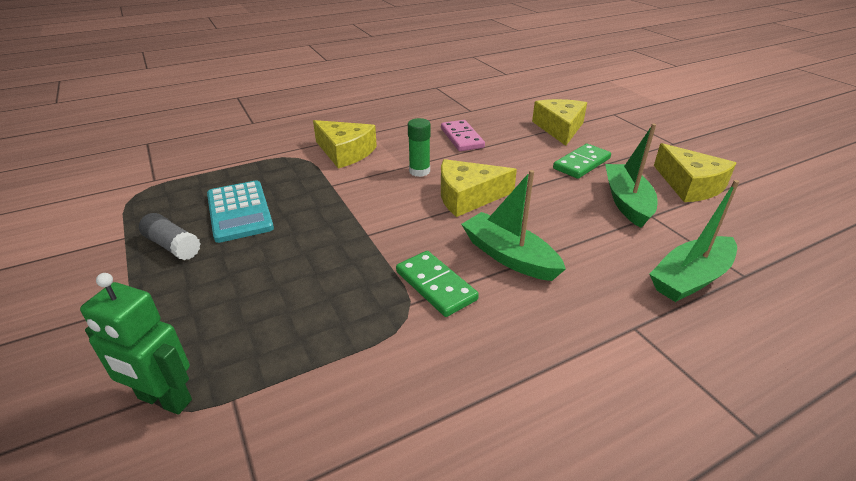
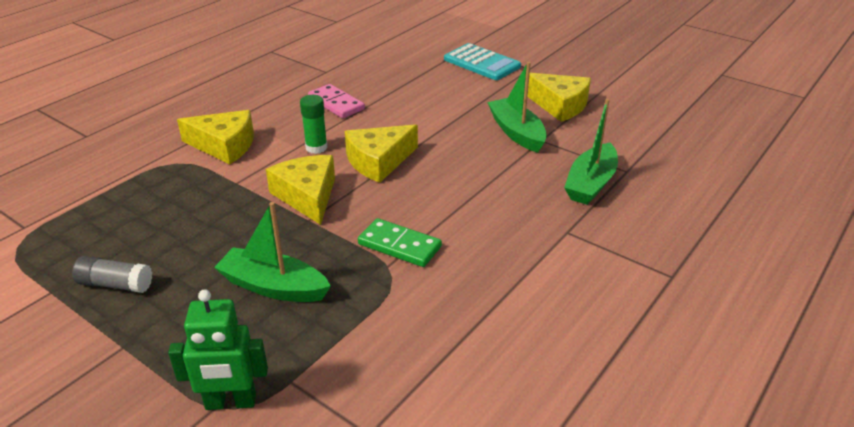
camera: 25 degrees left, 0 degrees up
turquoise calculator [207,181,274,243] -> turquoise calculator moved to [444,43,521,80]
green boat [461,170,566,281] -> green boat moved to [214,202,331,302]
yellow cheese [532,99,587,146] -> yellow cheese moved to [266,155,335,225]
green domino [553,144,611,179] -> none

